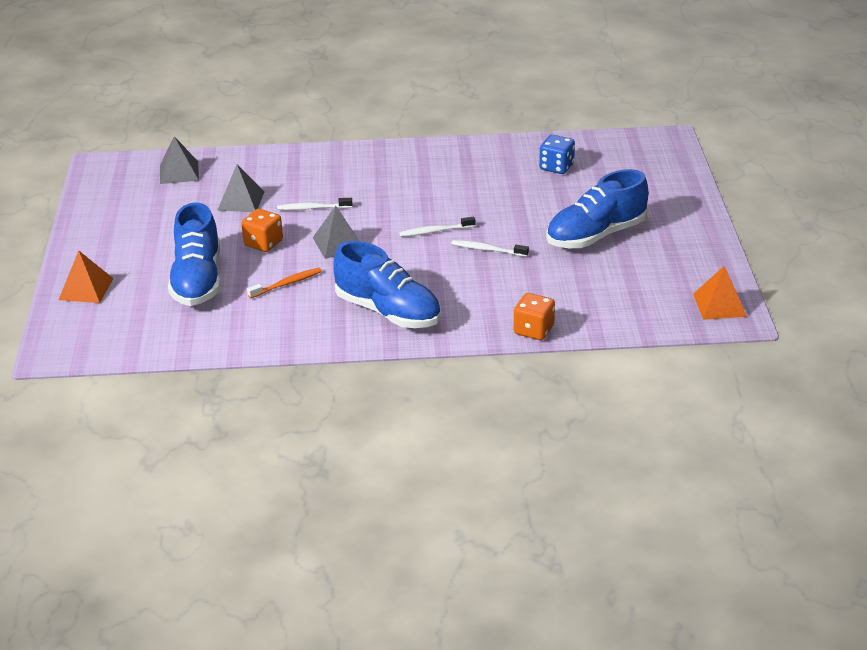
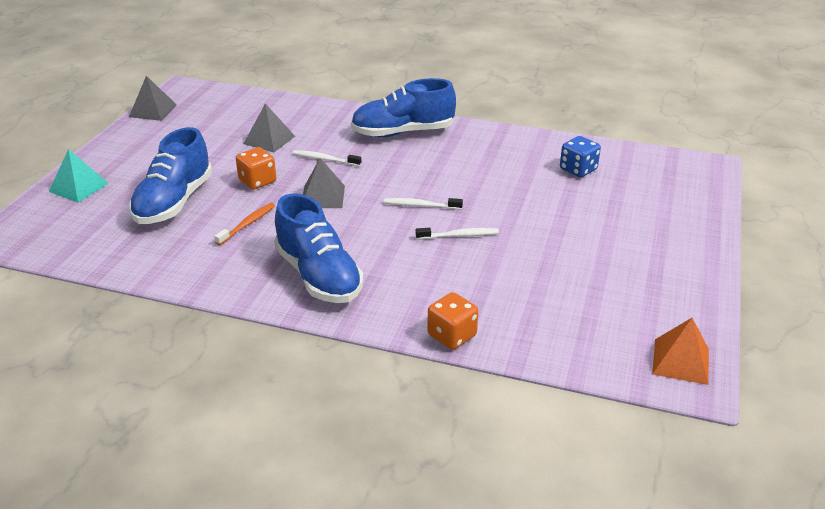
camera: 20 degrees right, 0 degrees up
orange pyramid [59,251,114,303] -> turquoise pyramid [49,149,109,203]
grey pyramid [160,136,199,184] -> grey pyramid moved to [129,76,177,121]
orange toothbrush [247,268,322,298] -> orange toothbrush turned 45 degrees counterclockwise [214,203,275,245]
white toothbrush [451,240,529,257] -> white toothbrush turned 135 degrees clockwise [416,228,499,240]
blue shoe [546,169,648,248] -> blue shoe moved to [351,78,456,137]

